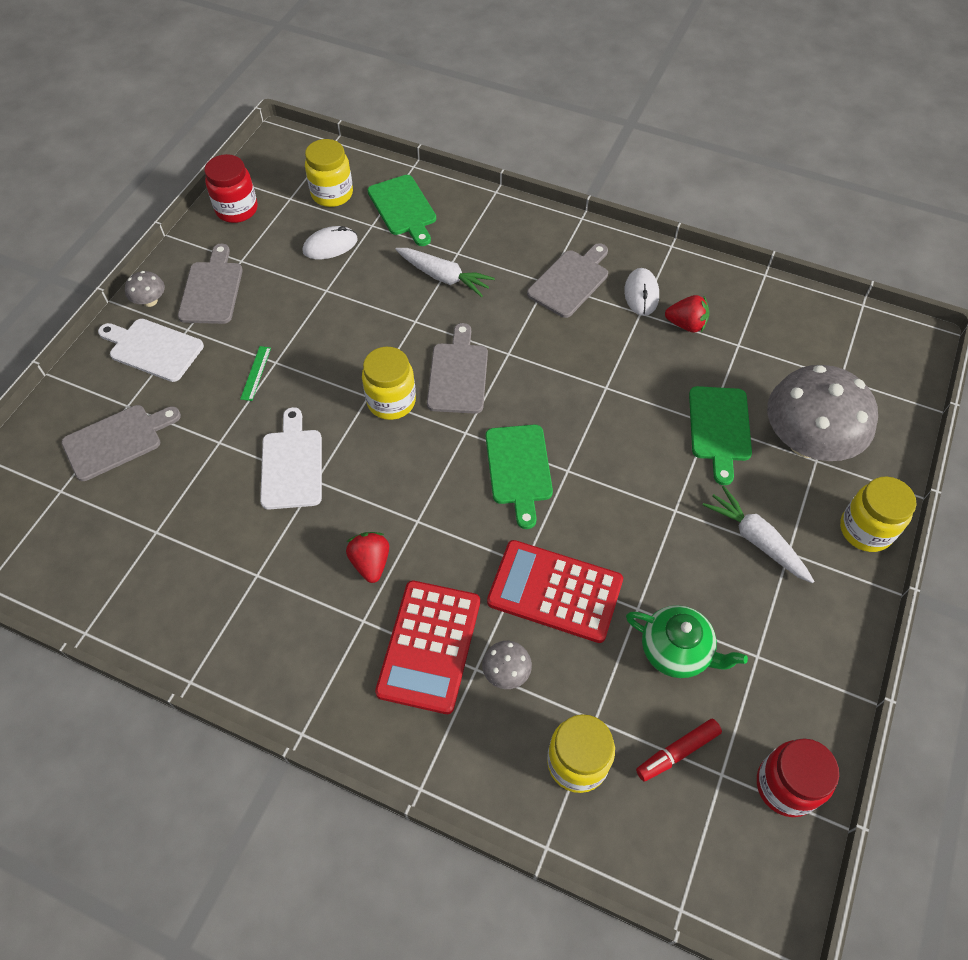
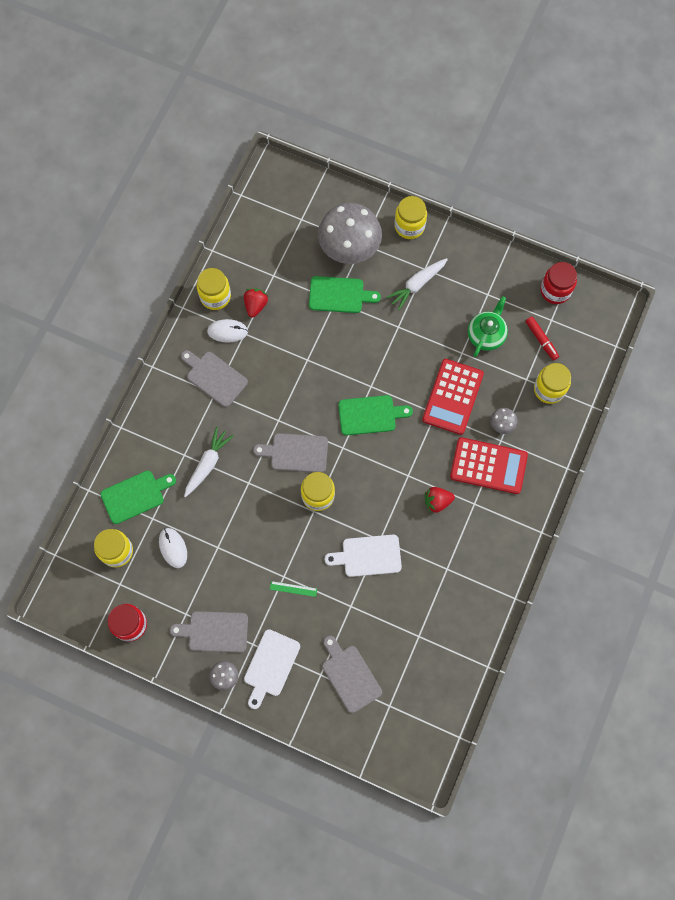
camera: 90 degrees left, 15 degrees up
none -> yellow jar [197,268,231,310]

